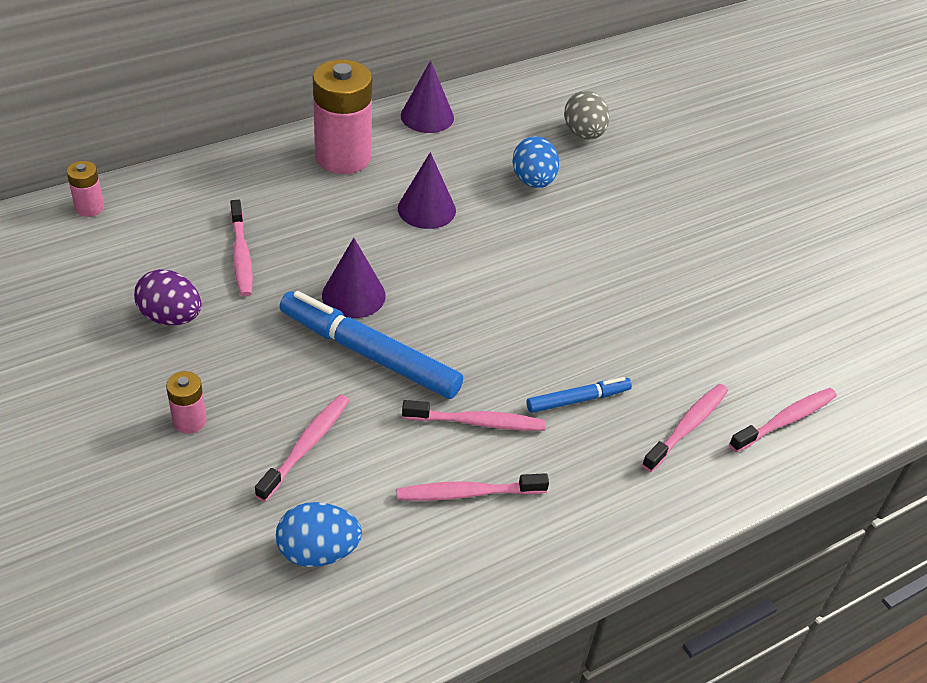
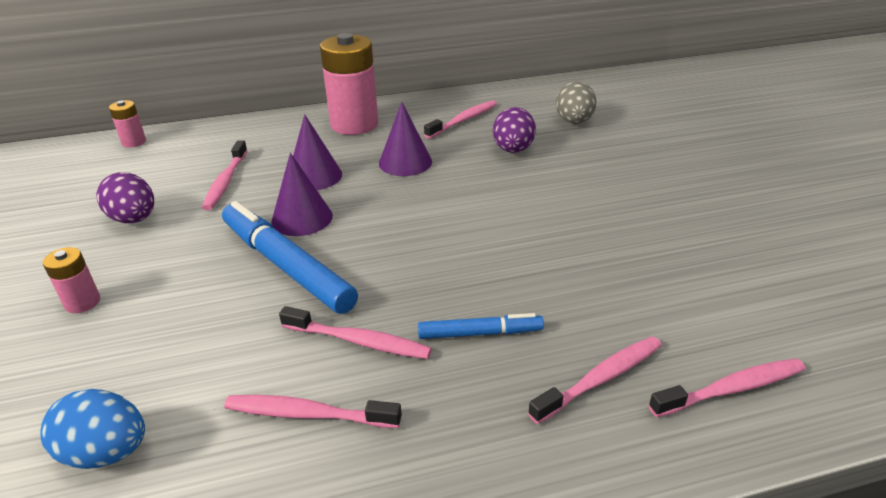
camera: 20 degrees right, 10 degrees down
pink toothbrush [255,395,349,502] -> pink toothbrush moved to [424,100,497,139]
purple cone [401,61,454,133] -> purple cone moved to [293,114,342,190]
blue egg [512,136,559,188] -> purple egg [493,107,536,153]

